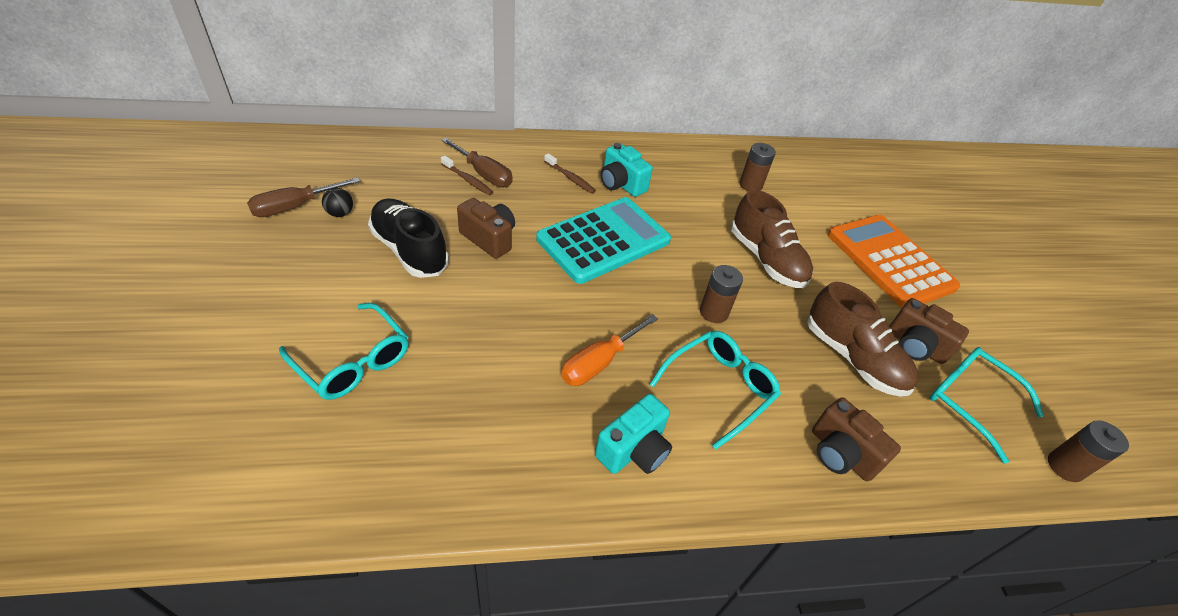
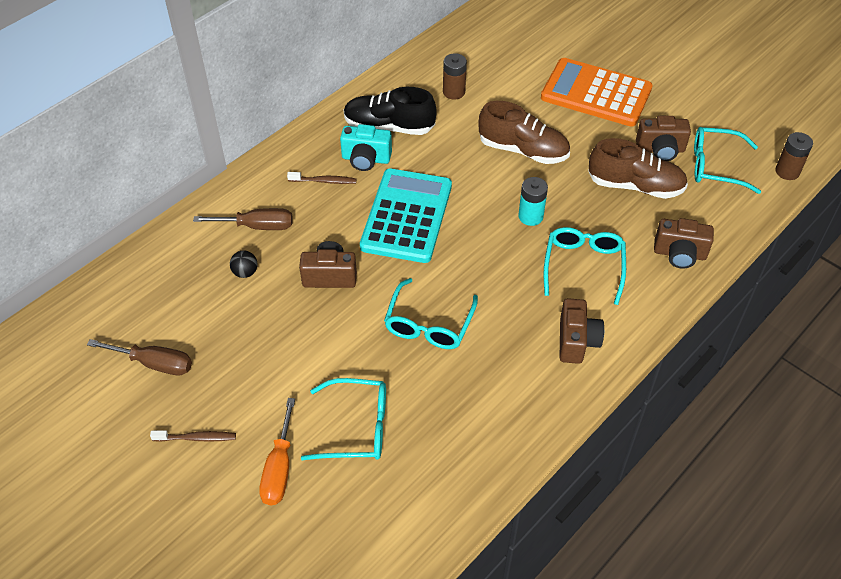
camera: 35 degrees left, 5 degrees up
brown screwdriver [247,177,360,217] -> brown screwdriver turned 90 degrees counterclockwise [87,339,192,375]
black ball [322,188,353,217] -> black ball moved to [230,251,258,278]
black shoe [368,198,449,278] -> black shoe moved to [344,87,437,135]
brown toothbrush [441,155,494,196] -> brown toothbrush moved to [150,430,236,442]
orange screwdriver [561,314,658,386] -> orange screwdriver moved to [259,398,295,505]
turquoise camera [595,394,672,474] -> brown camera [559,298,604,364]
brown battery [700,265,743,323] -> turquoise battery [518,177,548,226]
none -> turquoise glasses [384,278,478,349]

